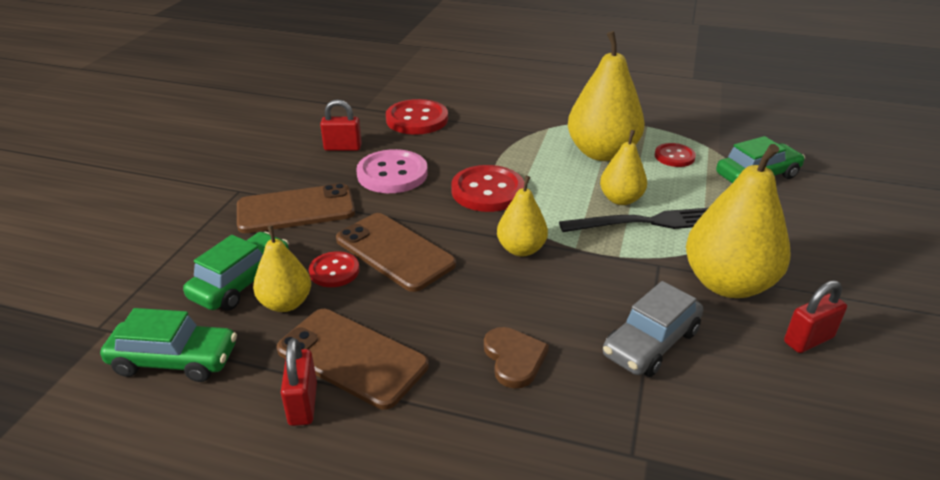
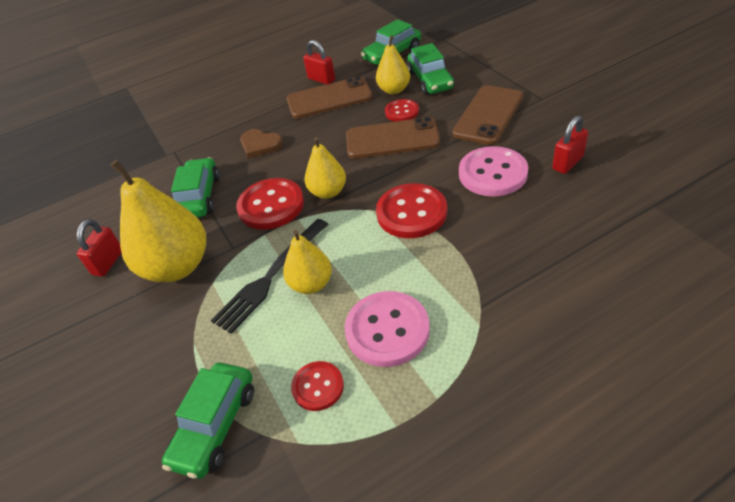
camera: 140 degrees right, 10 degrees up
red button [386,99,448,135] -> red button moved to [236,178,304,230]
yellow pear [568,31,645,161] -> pink button [344,291,430,367]
grey car [603,281,703,377] -> green car [171,157,220,218]

